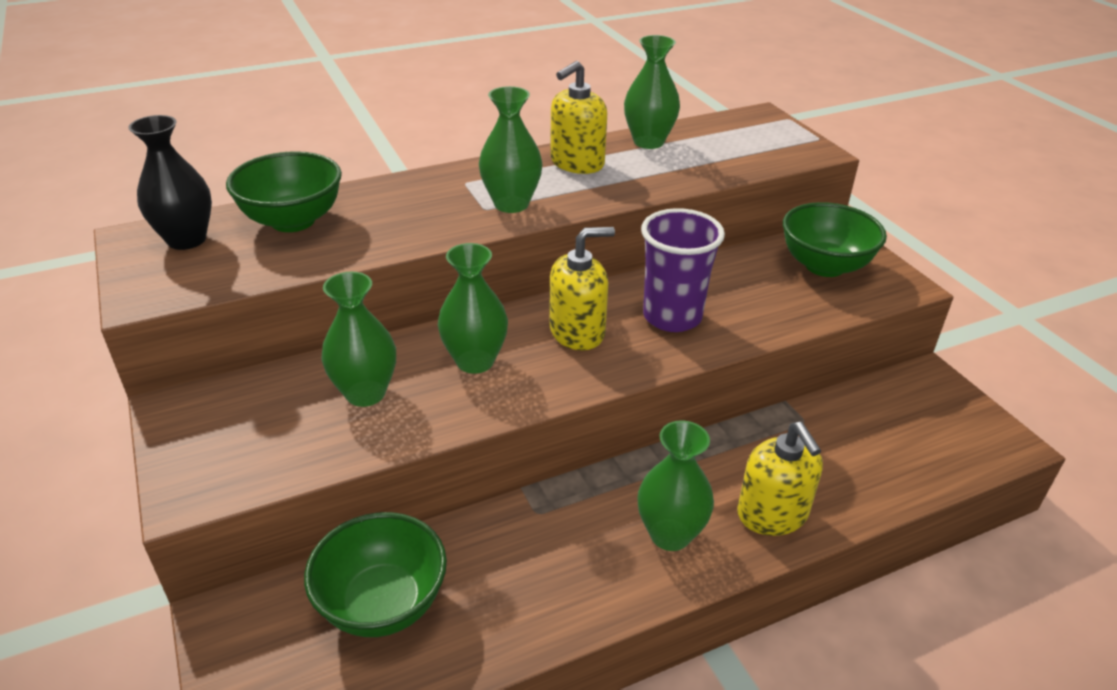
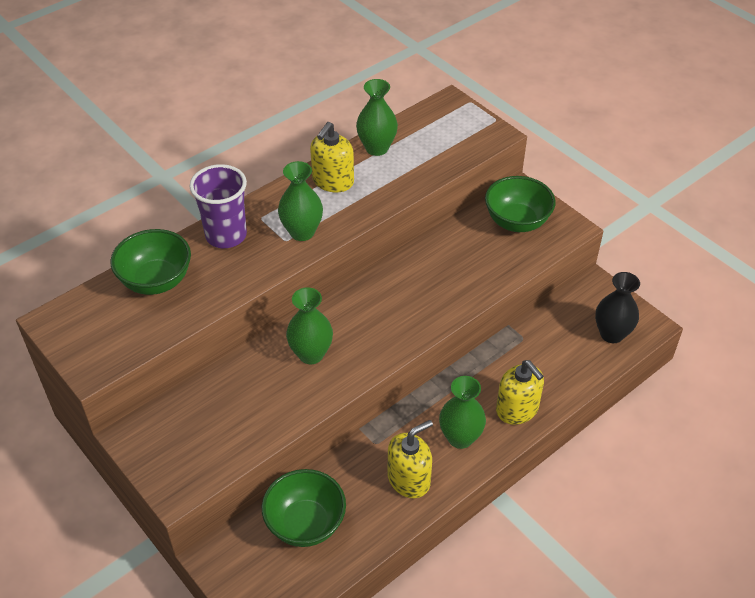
camera: 15 degrees left, 10 degrees up
black vase [128,115,212,250] -> black vase moved to [595,272,640,343]
green vase [321,272,396,407] -> none
yellow soap dispenser [549,227,615,350] -> yellow soap dispenser moved to [387,420,433,498]
purple cup [641,208,725,332] -> purple cup moved to [189,164,247,248]

